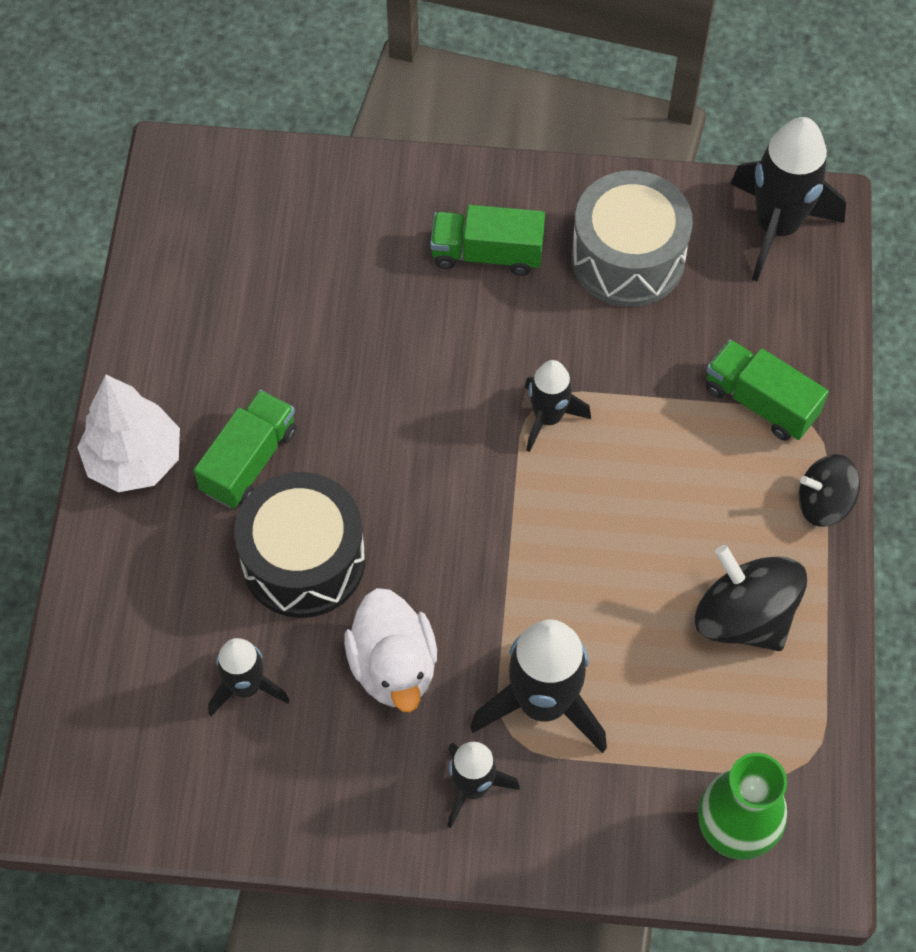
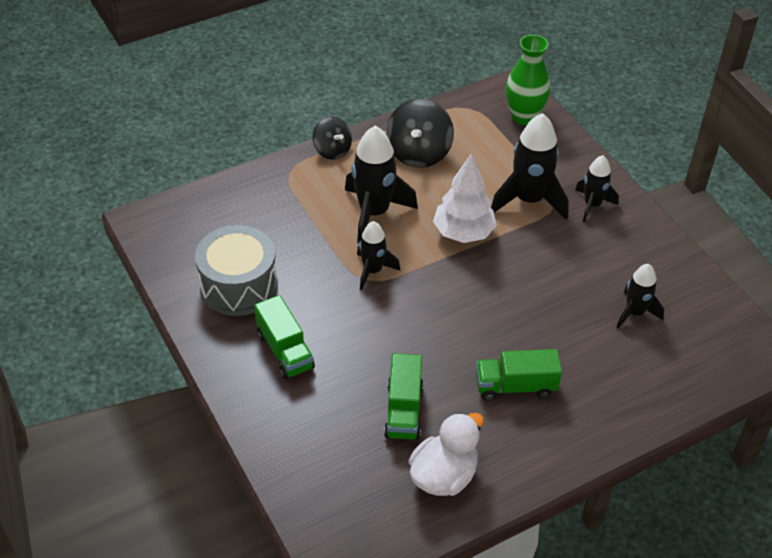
camera: 125 degrees left, 15 degrees down
white tree [77,375,180,492] -> white tree moved to [433,154,497,243]
black drum [234,472,365,618] -> none
white duck [344,588,437,712] -> white duck moved to [409,412,484,496]
green truck [706,340,829,441] -> green truck moved to [384,353,423,440]
black rocket [730,117,846,282] -> black rocket moved to [345,126,418,243]

